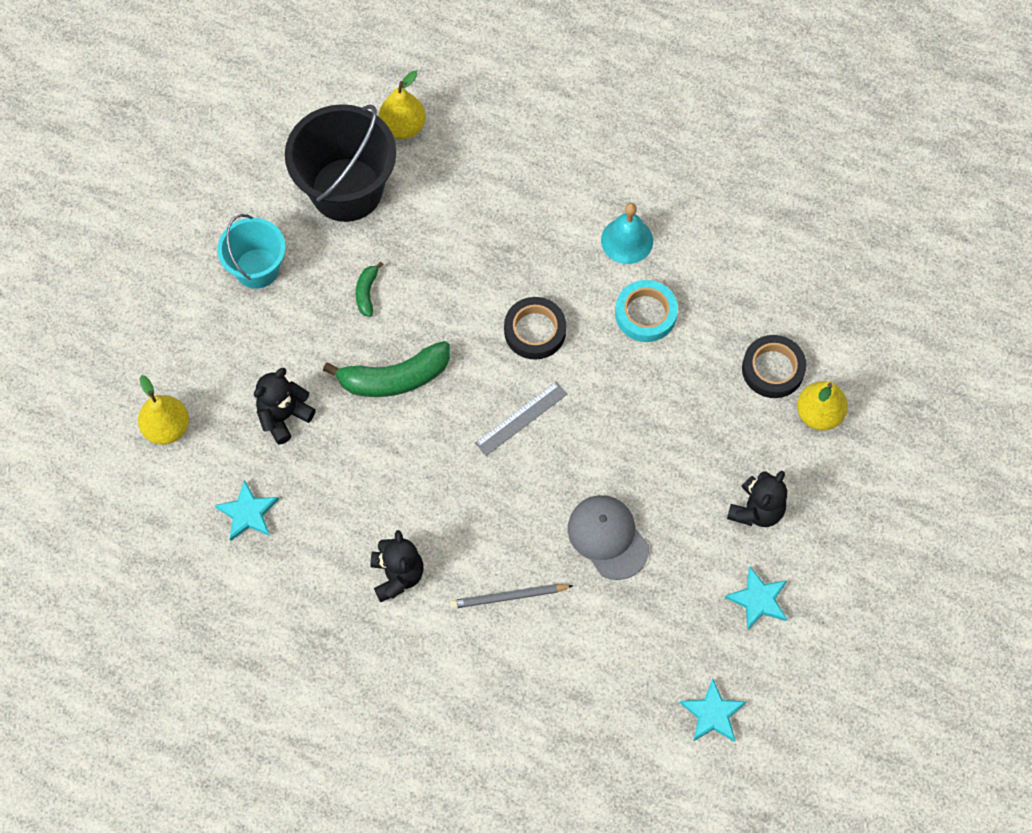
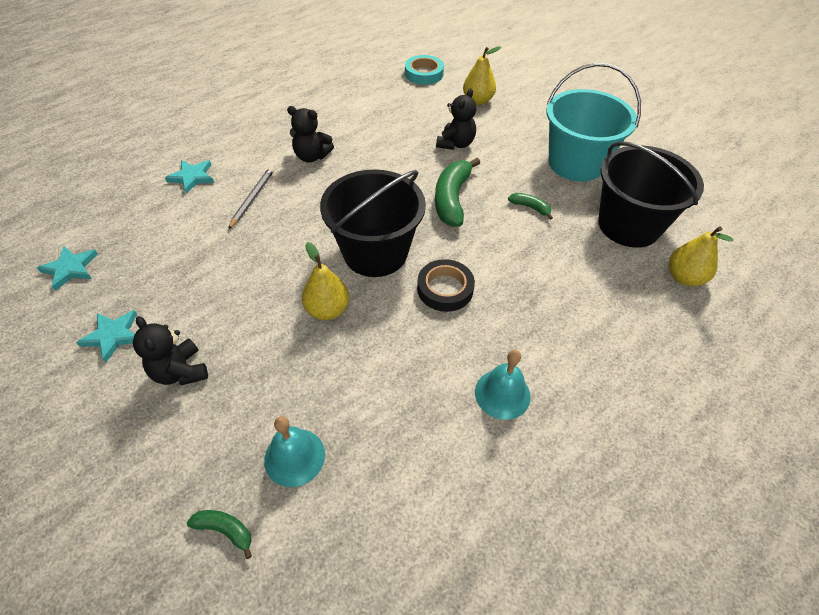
camera: 115 degrees right, 15 degrees down
turquoise star [214,480,279,541] -> turquoise star moved to [165,160,214,194]
turquoise bucket [217,214,286,289] -> turquoise bucket [546,63,641,181], size x1.65
black teddy bear [254,368,316,445] -> black teddy bear turned 45 degrees clockwise [436,88,476,150]
grey ruler [475,382,567,456] -> black bucket [320,169,426,277]
grey cap [568,495,649,580] -> none
turquoise tape [615,280,678,342] -> turquoise tape moved to [405,55,444,85]
black tape [742,335,807,398] -> turquoise bell [264,416,325,487]
yellow pear [797,381,848,430] -> yellow pear moved to [302,242,349,320]
none -> green banana [187,510,252,559]

